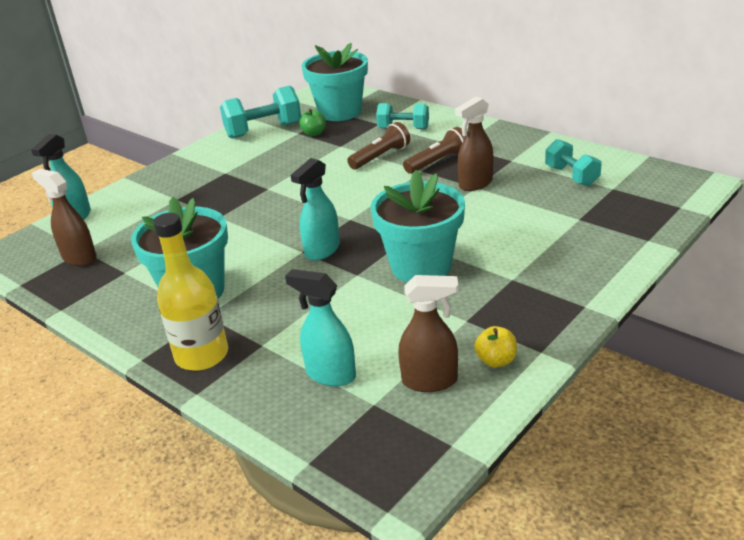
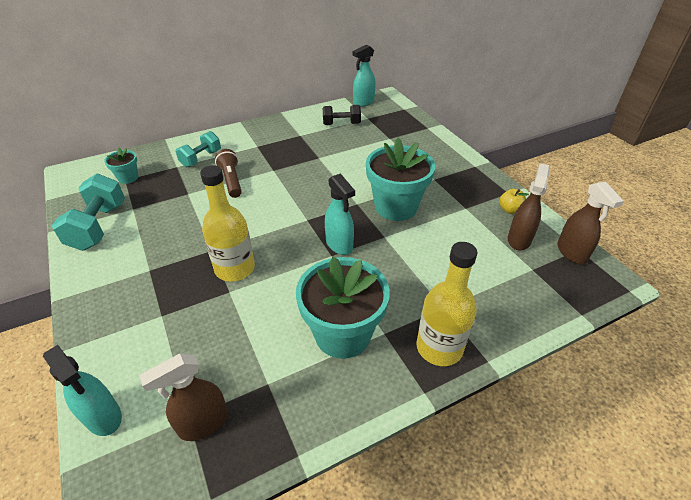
camera: 70 degrees left, 10 degrees up
turquoise spray bottle [285,269,356,386] -> turquoise spray bottle moved to [353,45,376,107]
green apple [299,109,326,136] -> none
turquoise flower pot [301,43,368,121] -> turquoise flower pot [104,148,138,184], size x0.49
brown flashlight [403,127,465,174] -> none
brown spray bottle [455,97,493,191] -> brown spray bottle moved to [557,181,624,264]
turquoise dumbbell [545,139,602,186] -> black dumbbell [323,105,361,125]
none -> yellow bottle [200,165,255,282]

